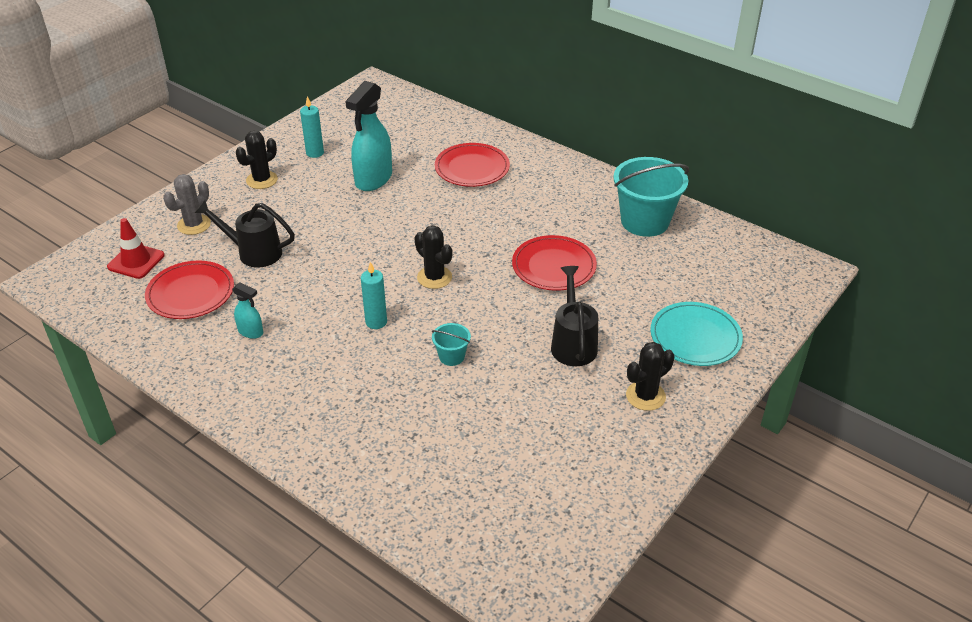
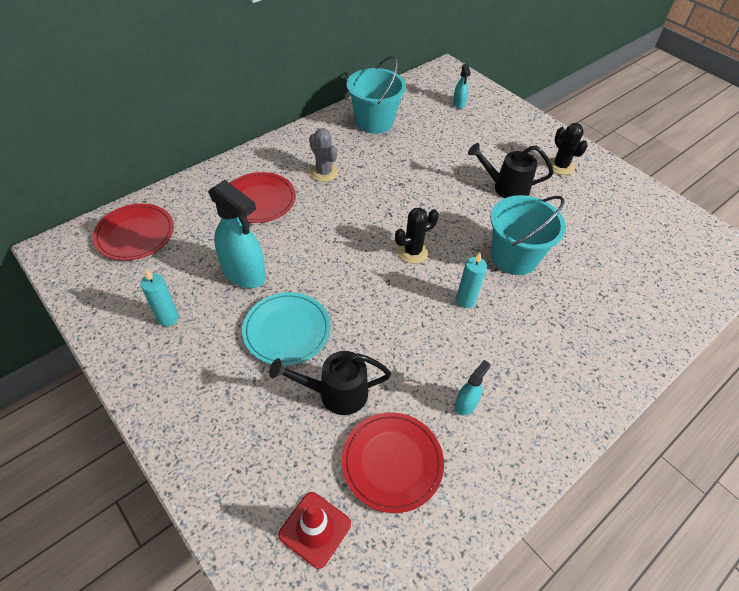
camera: 80 degrees left, 10 degrees up
grey cactus [163,174,211,235] -> grey cactus moved to [309,128,338,182]
black watering can [195,200,295,268] -> black watering can turned 60 degrees clockwise [269,351,391,415]
black cactus [236,131,278,189] -> none
turquoise bucket [432,323,471,366] -> turquoise bucket [490,195,566,275], size x2.18
red plate [512,235,597,291] -> red plate moved to [93,204,174,261]
turquoise plate [650,302,743,366] -> turquoise plate moved to [242,292,331,366]
none -> turquoise spray bottle [453,64,471,109]

